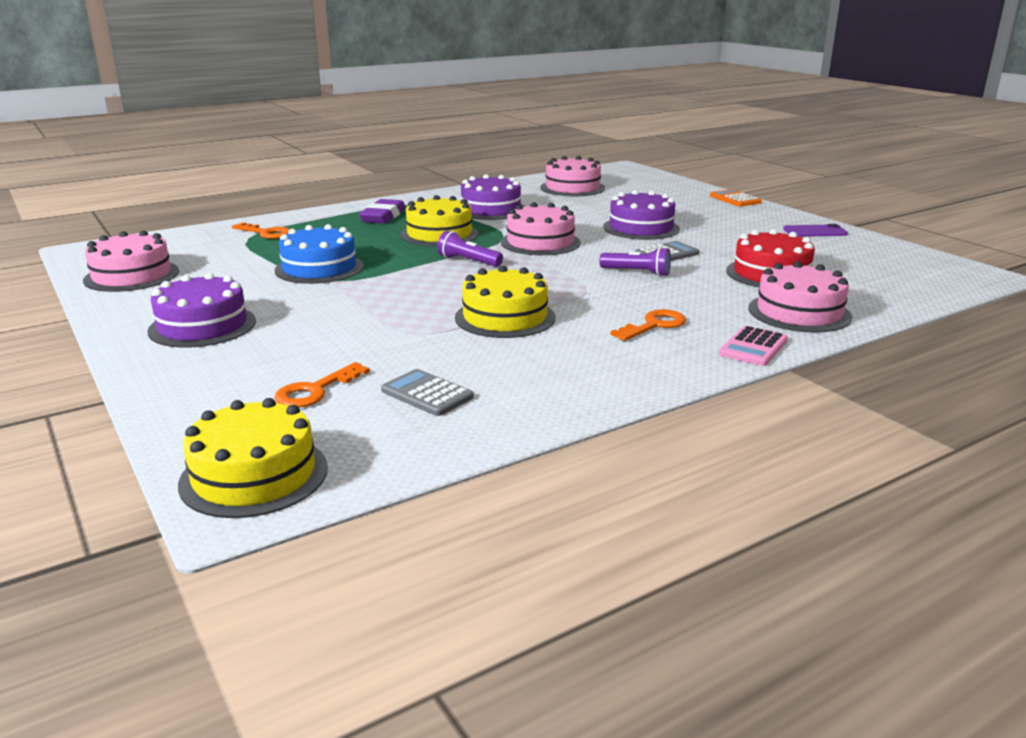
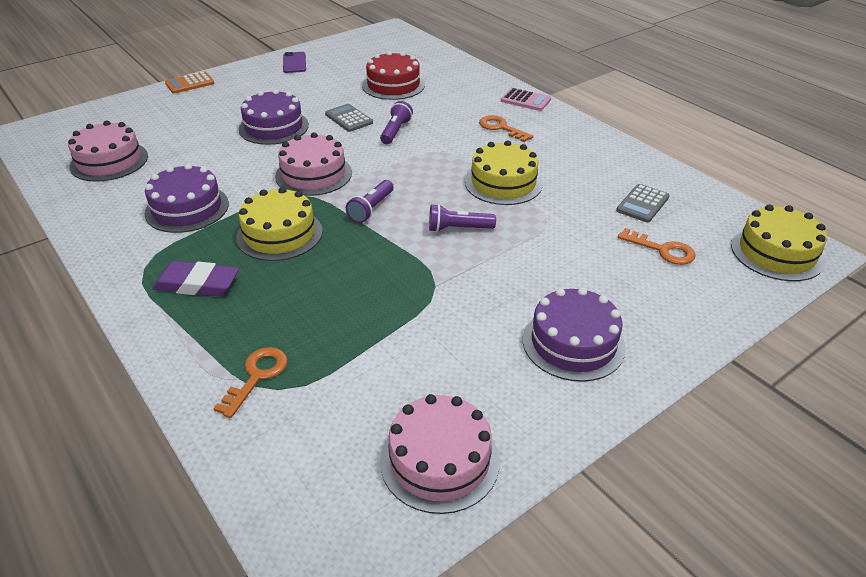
camera: 95 degrees left, 15 degrees up
blue cake [275,224,364,284] -> none
pink cake [749,261,852,332] -> none
none -> purple flashlight [429,204,496,232]

